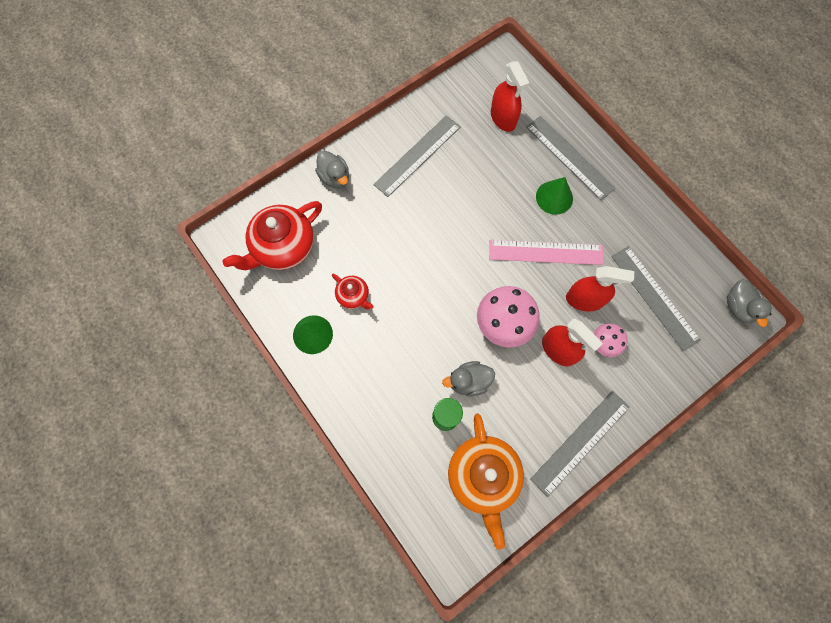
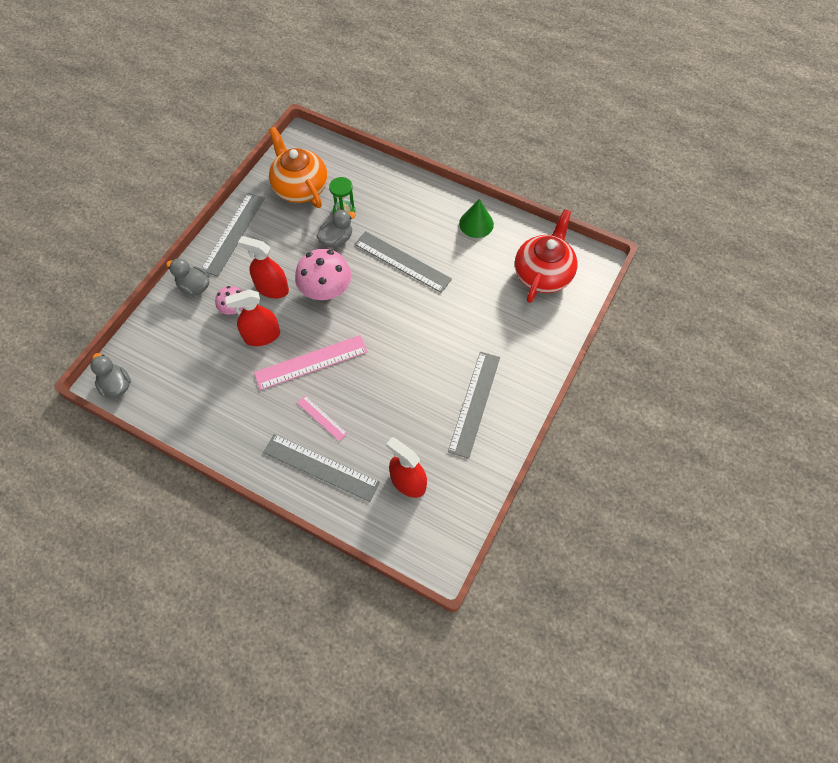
camera: 155 degrees right, 10 degrees down
grey duck [315,151,349,188] -> grey duck moved to [166,258,209,296]
red teapot [332,274,374,310] -> none
green cone [536,177,573,215] -> pink ruler [297,396,347,441]
grey ruler [612,246,701,351] -> grey ruler moved to [354,231,452,293]

